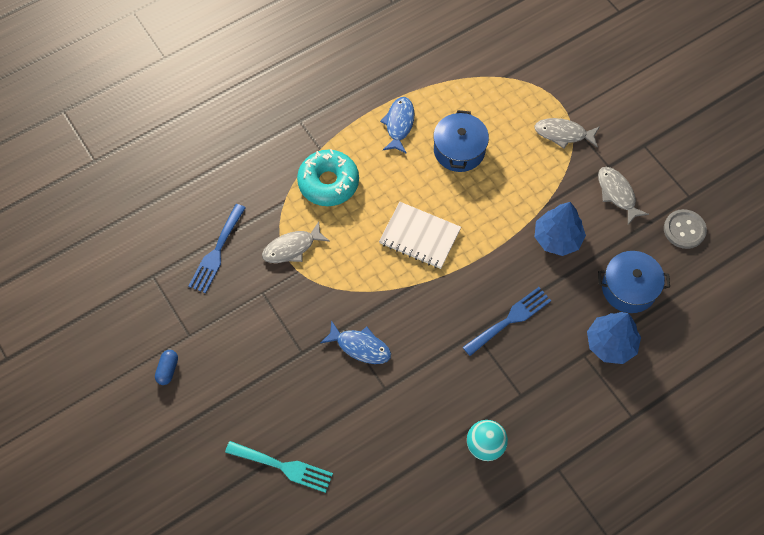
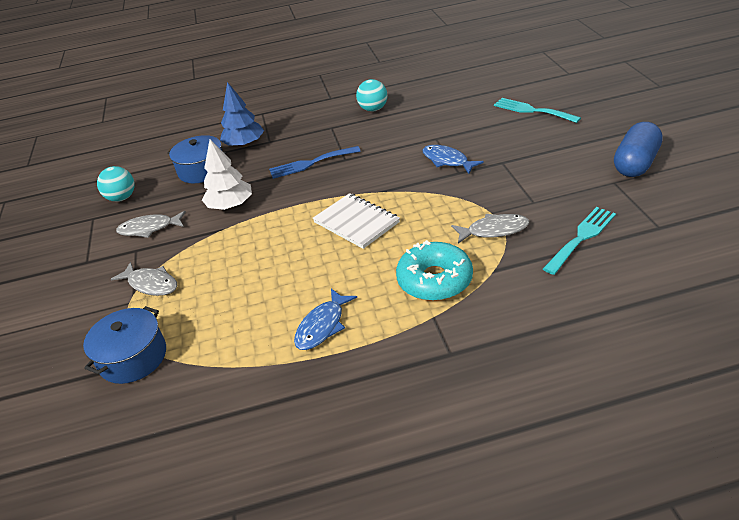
camera: 155 degrees left, 25 degrees down
blue capsule [155,350,178,385] -> blue capsule [614,122,663,177], size x2.08
blue fork [188,204,245,293] -> turquoise fork [543,207,616,275]
blue pot [433,110,489,172] -> blue pot moved to [83,306,166,384]
blue tree [535,202,586,256] -> white tree [202,139,252,210]
grey fish [598,167,649,225] -> grey fish turned 90 degrees clockwise [116,211,186,238]
grey button [664,209,707,249] -> turquoise ball [97,166,135,202]

